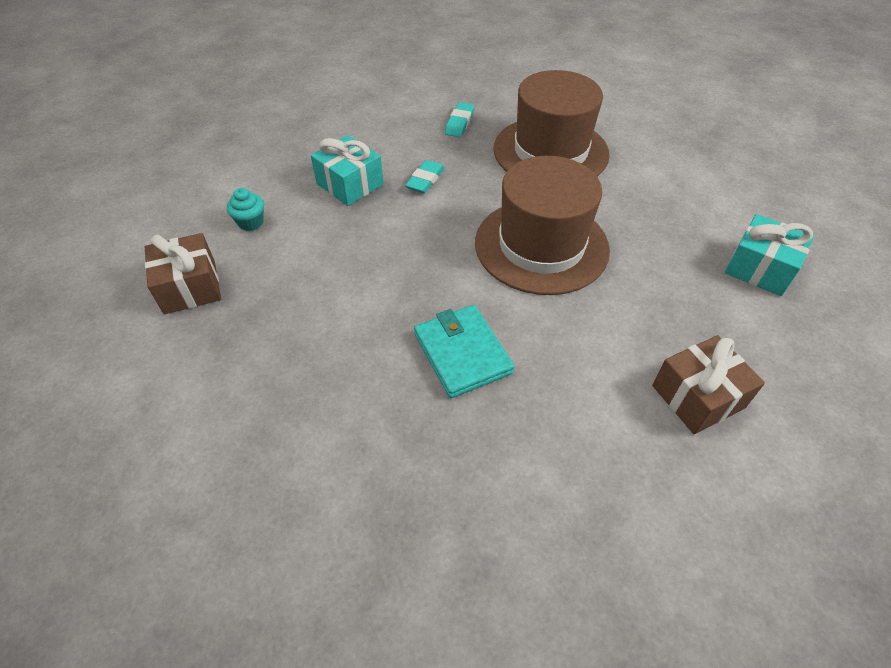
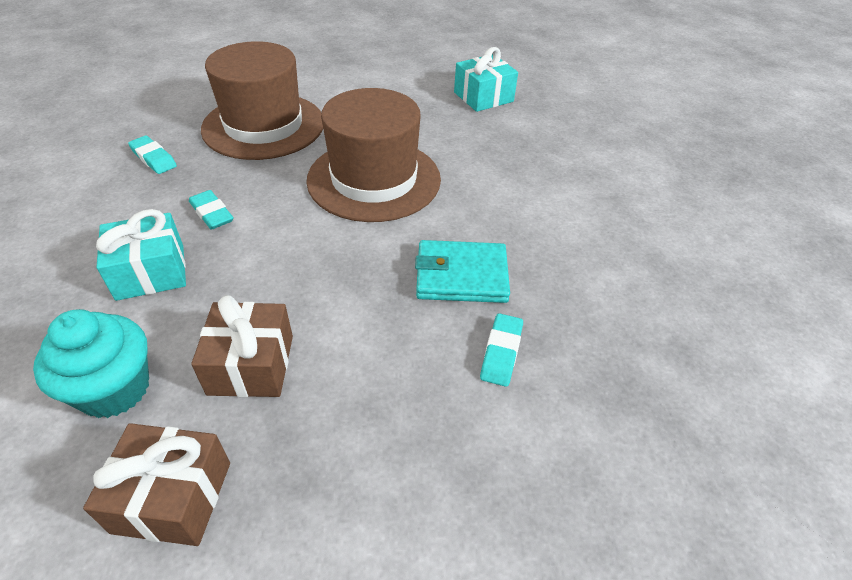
camera: 65 degrees left, 5 degrees down
turquoise cupcake [227,188,264,231] -> turquoise cupcake [33,309,149,418], size x1.80
brown gift [652,335,765,434] -> brown gift moved to [191,295,293,397]
none -> turquoise eraser [480,313,523,387]

